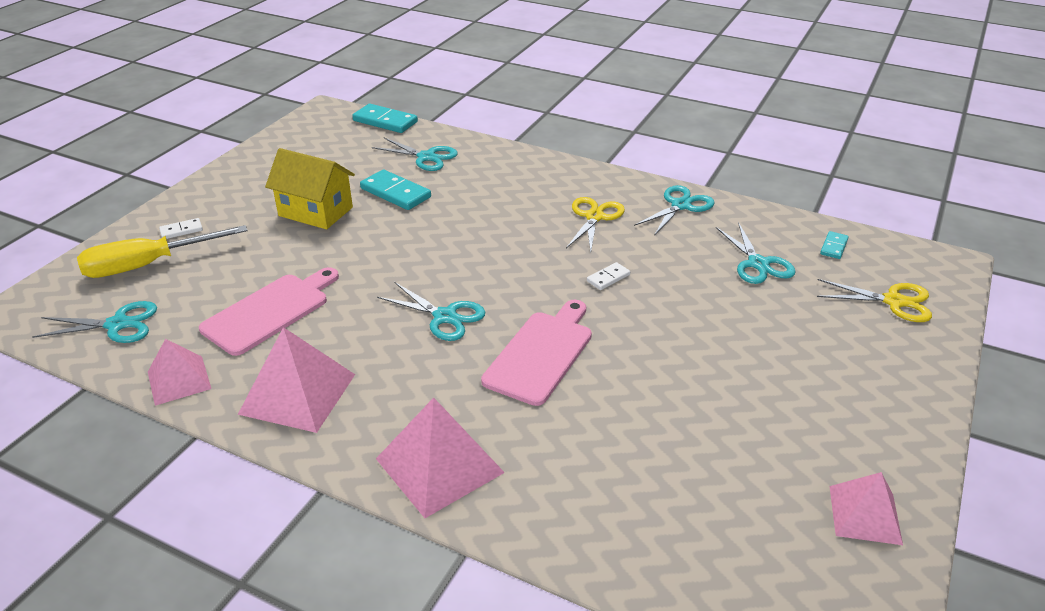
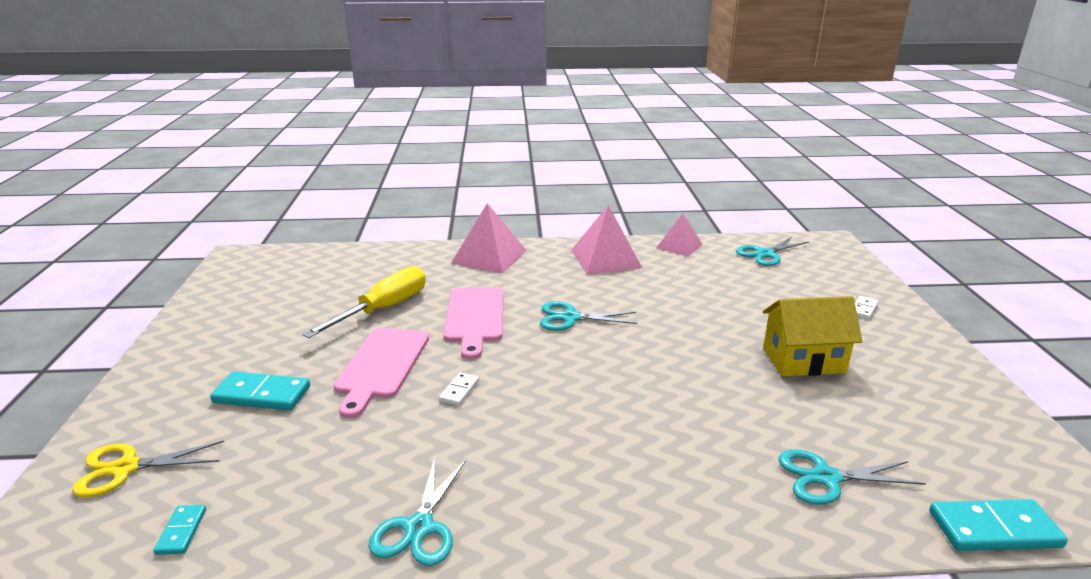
camera: 150 degrees right, 10 degrees down
yellow screwdriver [77,225,248,278] -> yellow screwdriver moved to [303,266,426,338]
pink cutting board [199,267,339,356] -> pink cutting board moved to [334,328,429,418]
turquoise domino [360,169,431,210] -> turquoise domino moved to [210,371,310,411]
yellow scissors [566,197,625,253] -> none
turquoise scissors [716,222,796,284] -> none
pink pyramid [829,472,903,545] -> none

